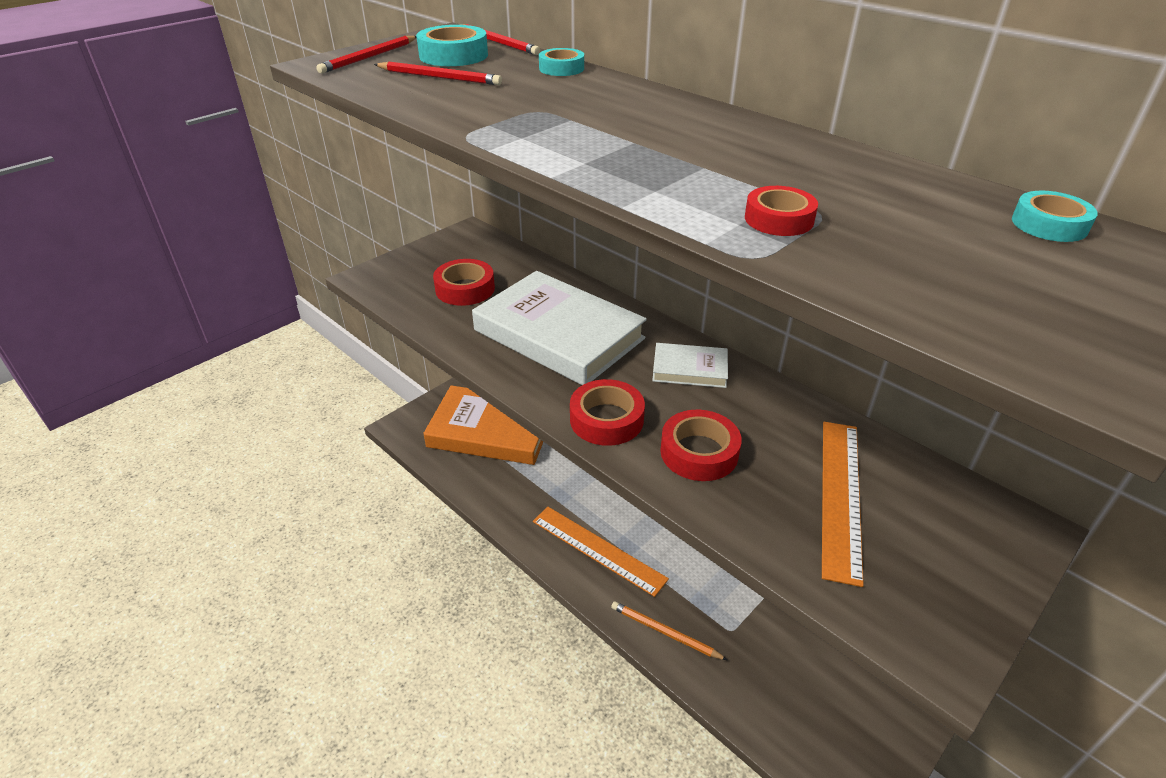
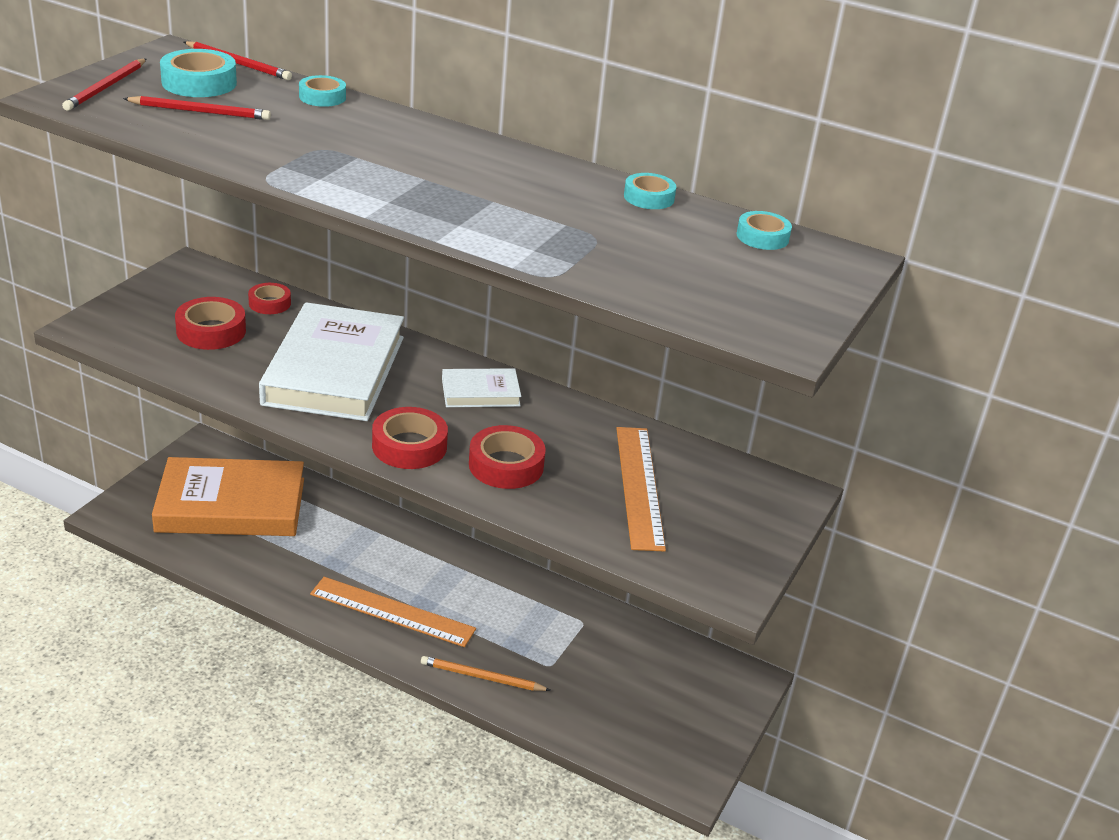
camera: 20 degrees left, 5 degrees down
white book [472,271,647,385] -> white book turned 75 degrees clockwise [259,302,404,421]
red tape [745,186,818,236] -> red tape moved to [248,283,291,314]
none -> turquoise tape [624,173,676,209]

